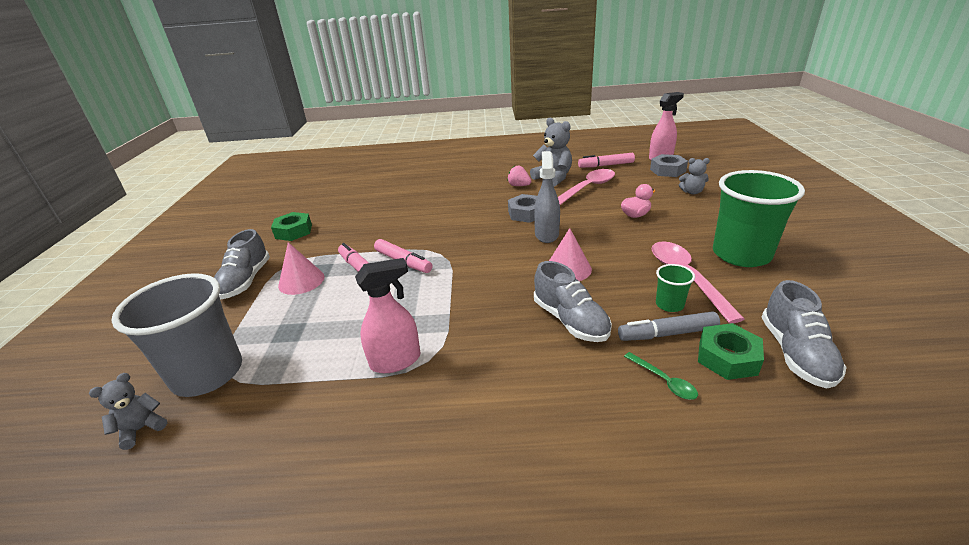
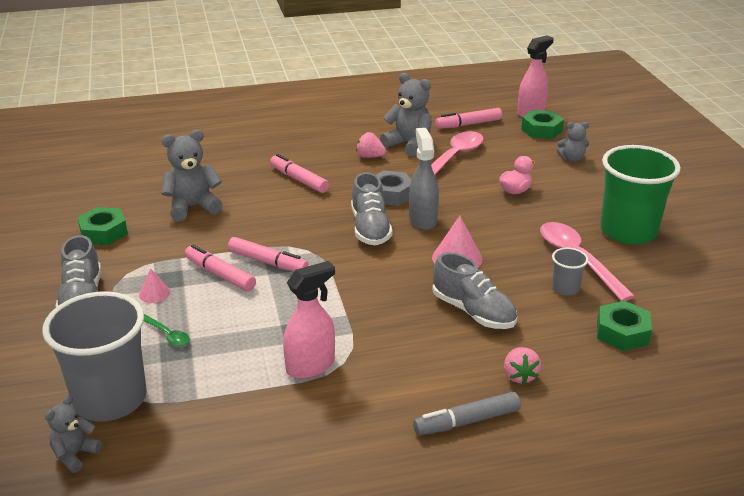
camera: 15 degrees left, 0 degrees up
pink cone [278,242,324,295] -> pink cone [139,268,170,303], size x0.58
grey marker [618,311,720,341] -> grey marker moved to [413,392,521,436]
green spoon [624,352,698,400] -> green spoon moved to [144,314,190,346]
grey nut [650,154,688,177] -> green nut [521,110,564,139]
green cup [656,264,695,312] -> grey cup [552,247,588,295]
grey shoe [761,280,847,389] -> grey shoe moved to [351,172,392,245]
none -> grey teddy bear [162,130,223,222]
none -> pink marker [270,154,329,193]
none -> pink strawberry [504,347,542,384]

